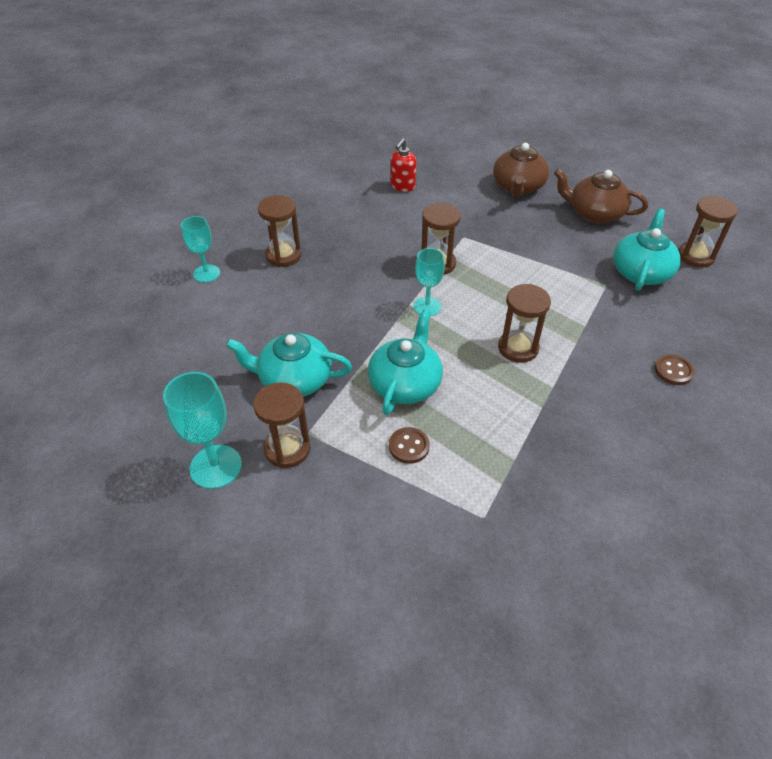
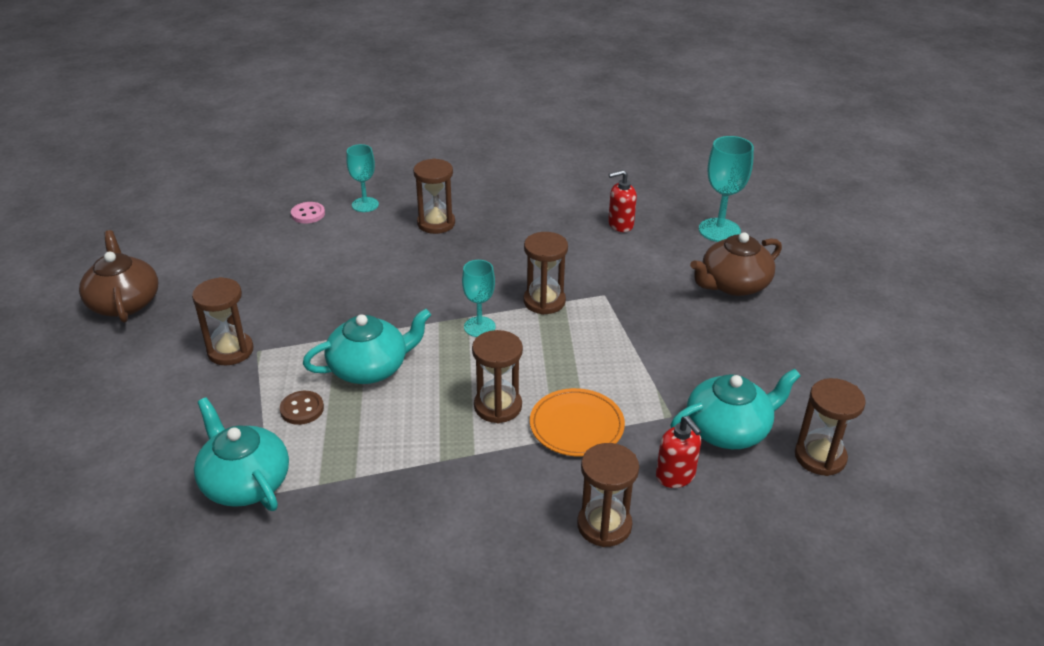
camera: 45 degrees right, 10 degrees down
turquoise goblet [163,372,242,489] -> turquoise goblet moved to [699,136,754,242]
turquoise teapot [226,333,352,397] -> turquoise teapot moved to [194,397,289,511]
brown teapot [554,168,648,224] -> brown teapot moved to [79,230,158,323]
brown button [655,354,695,385] -> brown hourglass [577,443,639,547]
none -> pink button [291,202,325,224]
none -> orange plate [530,388,625,457]
none -> red soap dispenser [656,416,702,488]

